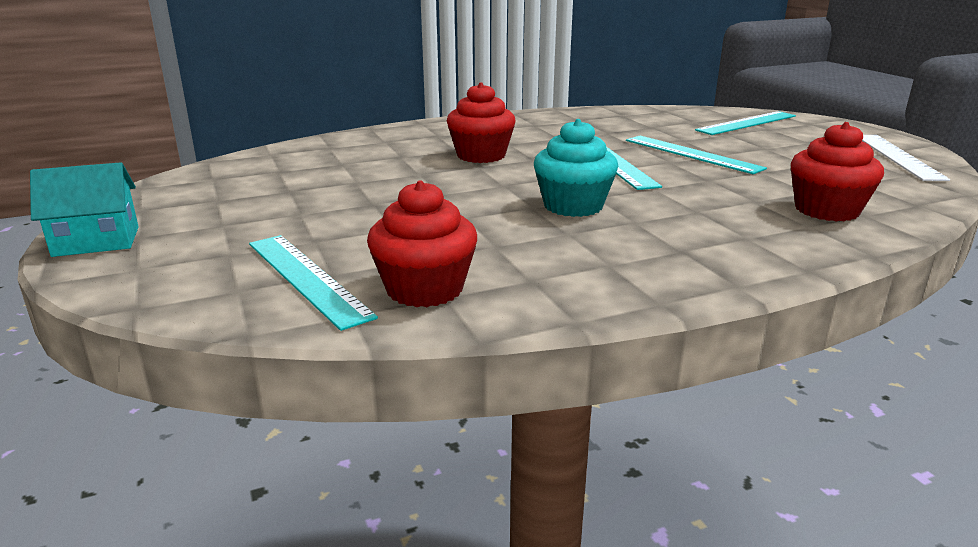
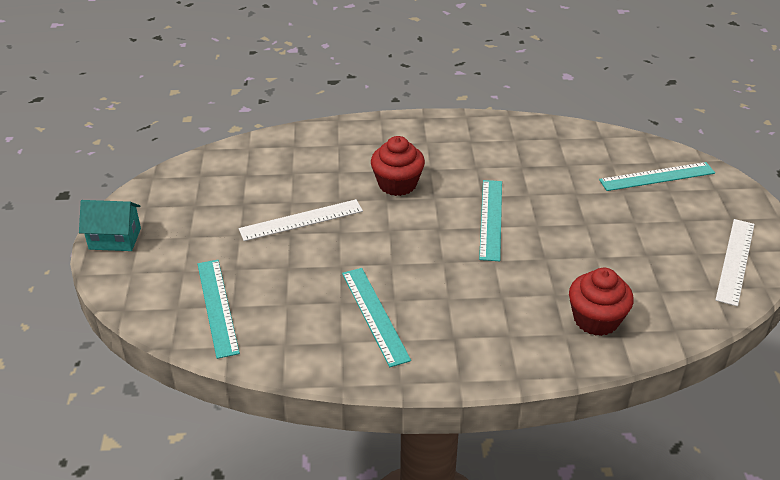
camera: 20 degrees right, 15 degrees up
red cupcake [367,180,477,307] -> none
turquoise cupcake [534,119,618,217] -> none
turquoise ruler [626,136,767,174] -> turquoise ruler moved to [342,268,411,367]
none -> white ruler [239,199,363,241]

